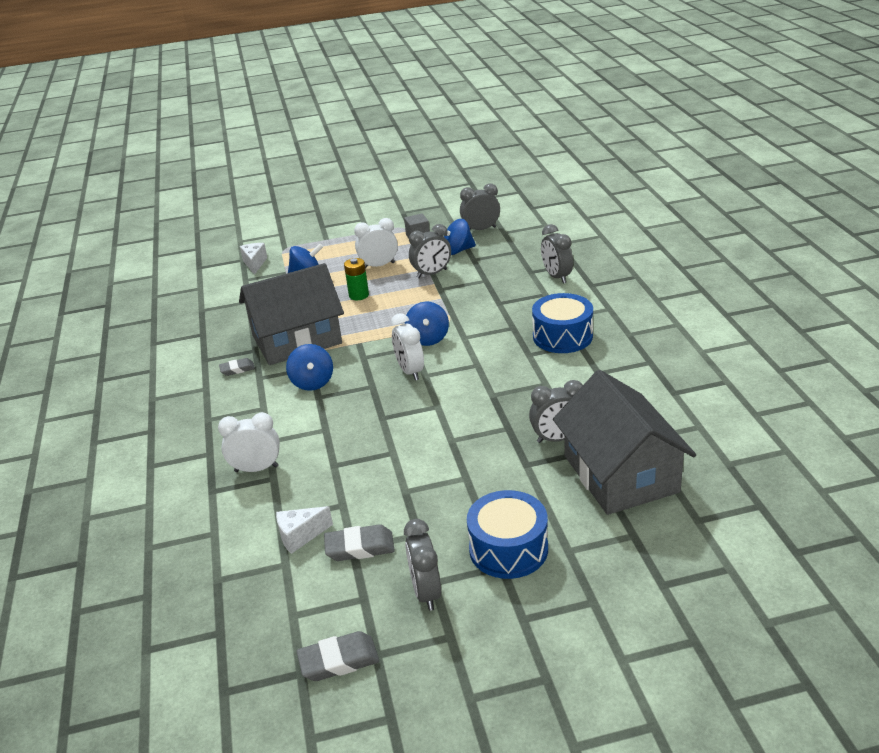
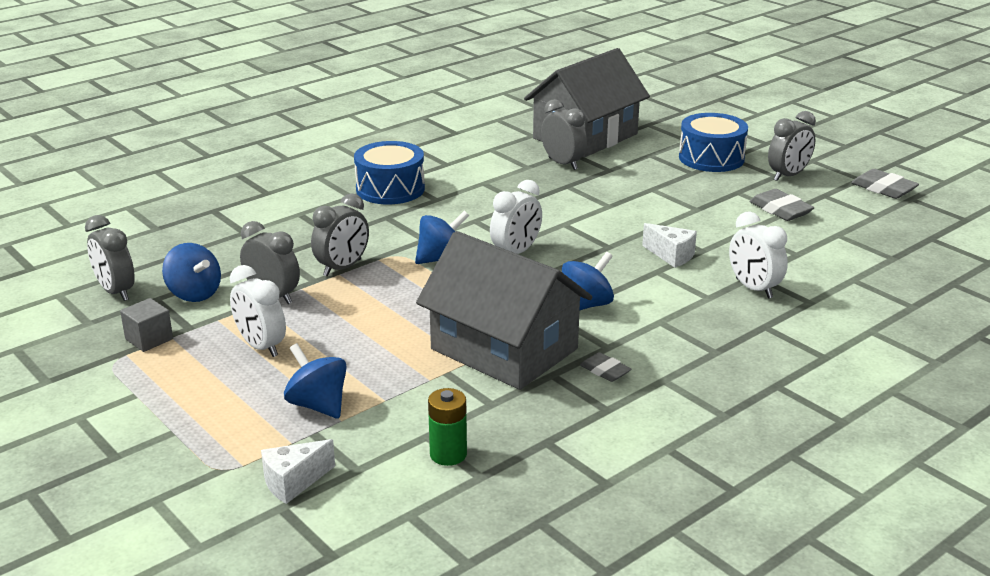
camera: 120 degrees left, 5 degrees down
white cheese [276,506,333,554] -> white cheese moved to [642,223,697,268]
green battery [344,258,369,300] -> green battery moved to [428,388,467,466]
grey clock [541,224,573,284] -> grey clock moved to [311,193,369,276]

